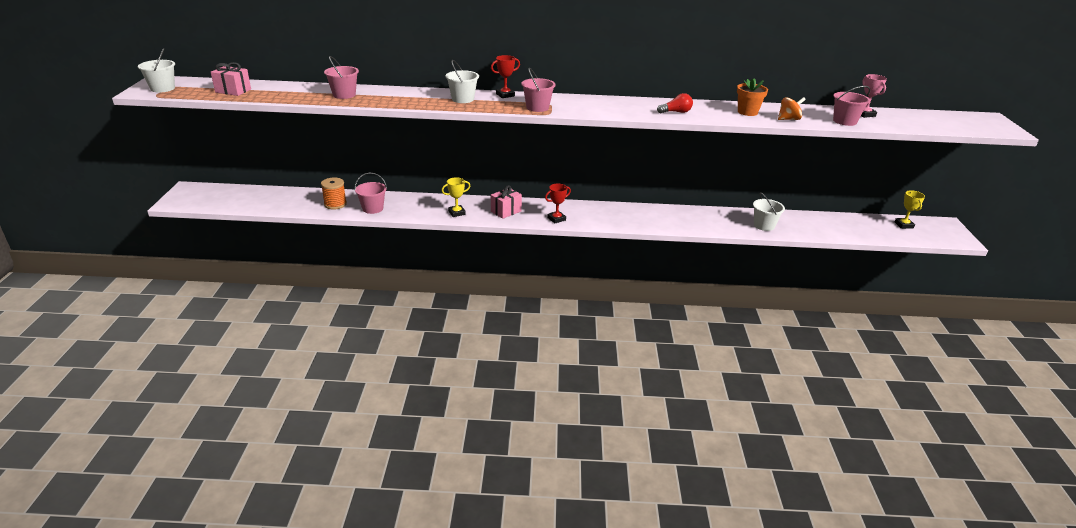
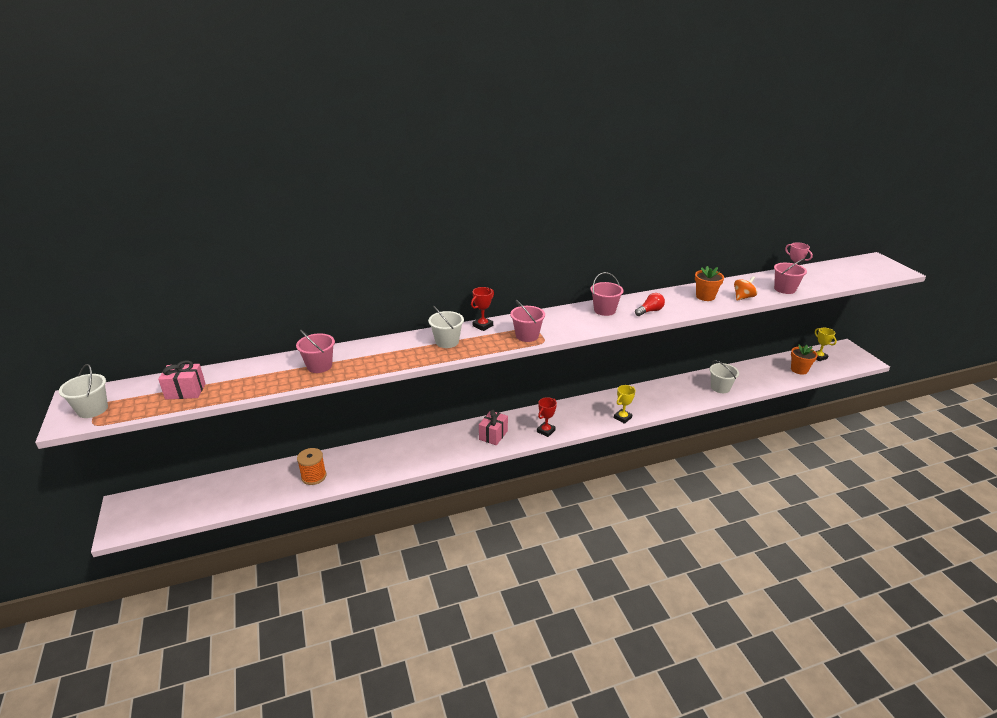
camera: 20 degrees left, 0 degrees up
pink bucket [354,173,387,214] -> pink bucket moved to [591,272,624,316]
yellow trophy [442,177,470,217] -> yellow trophy moved to [614,385,635,424]
none -> orange flower pot [791,344,818,375]

